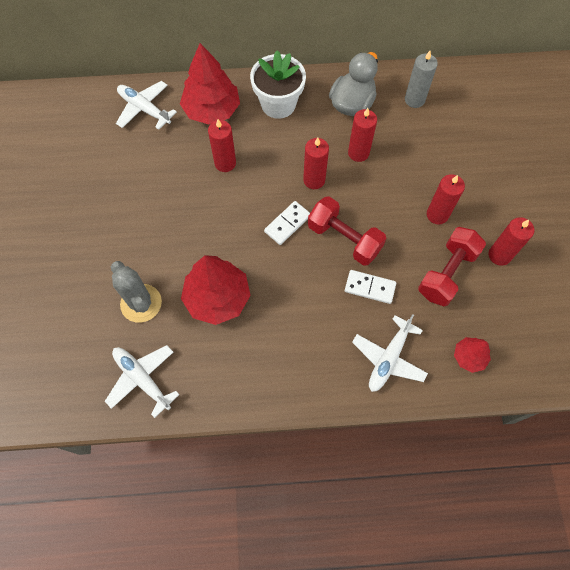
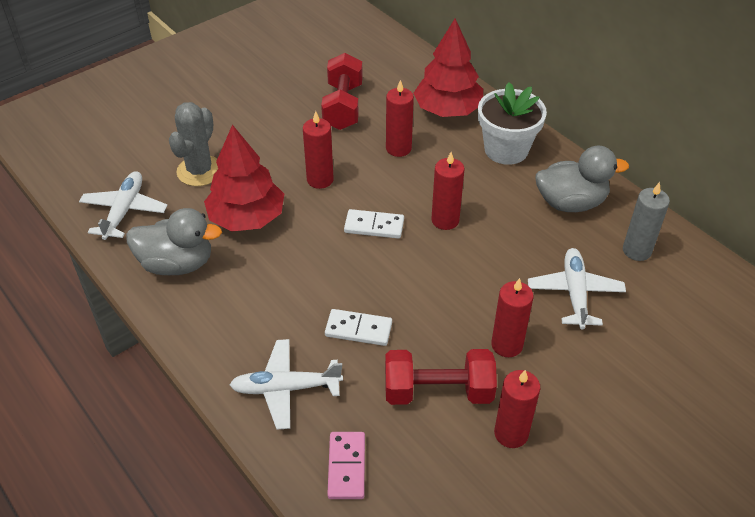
camera: 55 degrees right, 20 degrees down
white plane [116,81,177,130] -> white plane moved to [528,248,626,329]
red dumbbell [308,196,386,266] -> red dumbbell moved to [321,53,363,130]
white domino [345,270,396,304] -> white domino turned 60 degrees counterclockwise [325,309,392,346]
red candle [348,108,377,162] -> red candle moved to [303,111,334,189]
red tree [454,337,491,373] -> pink domino [327,432,365,499]
none -> grey duck [126,208,222,275]

